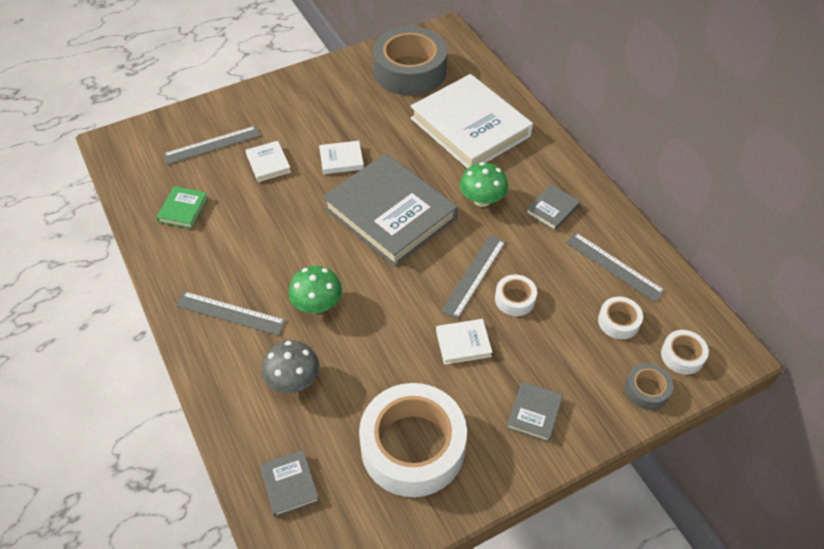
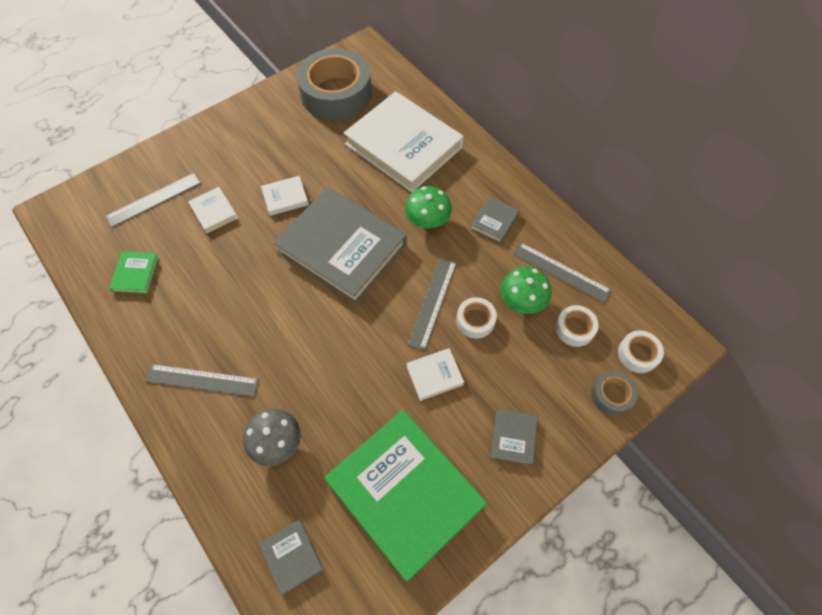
camera: 10 degrees left, 10 degrees up
green mushroom [288,266,342,313] -> green mushroom moved to [501,266,551,314]
white tape [359,383,467,497] -> green book [325,410,487,582]

